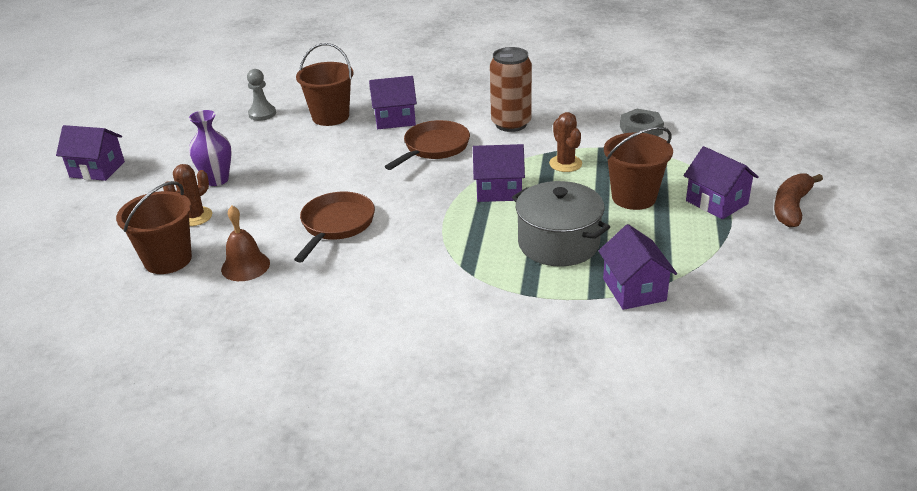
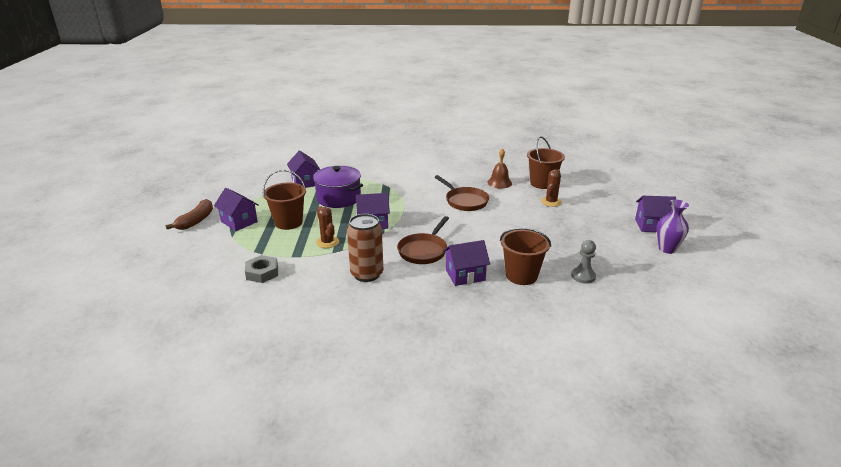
camera: 170 degrees right, 5 degrees down
purple vase [189,110,232,186] -> purple vase moved to [657,200,689,254]
brown pan [294,192,375,263] -> brown pan turned 45 degrees counterclockwise [435,175,489,211]
grey pot [512,181,610,266] -> purple pot [312,166,363,208]

